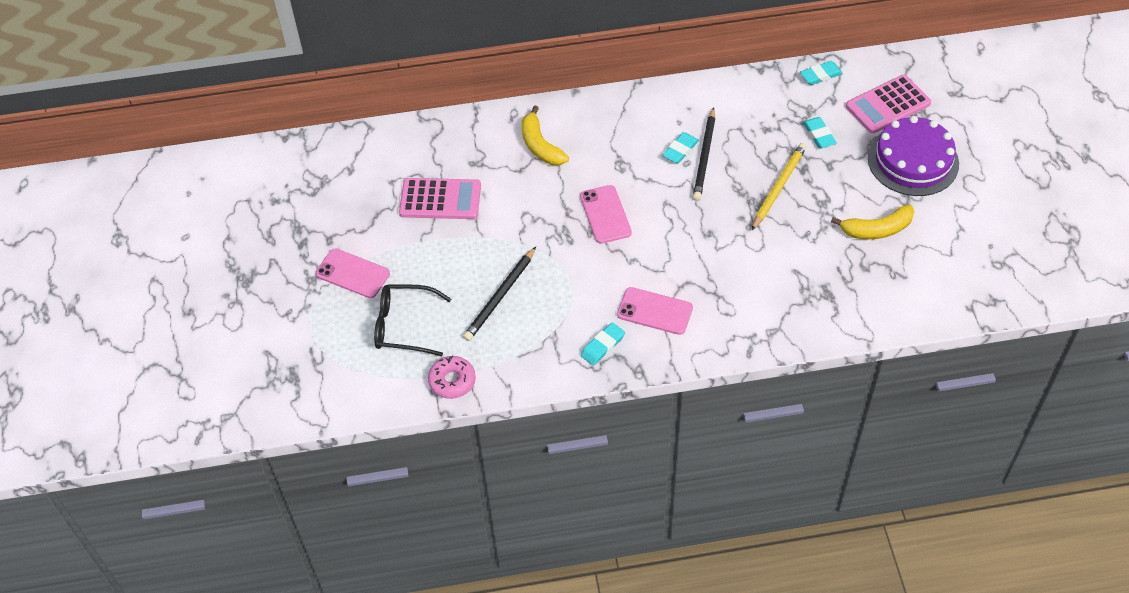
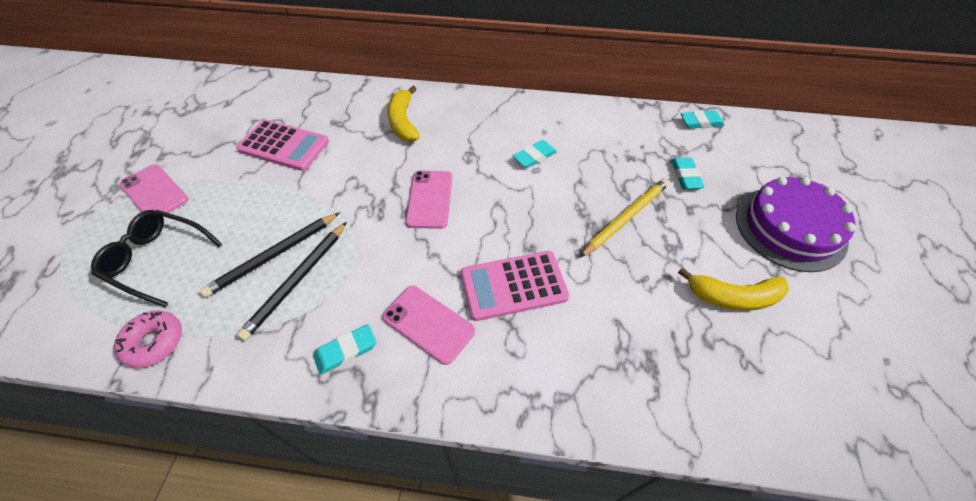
camera: 15 degrees right, 0 degrees up
black pencil [693,107,715,201] -> black pencil moved to [237,222,347,341]
pink calculator [846,75,931,134] -> pink calculator moved to [461,251,569,321]

